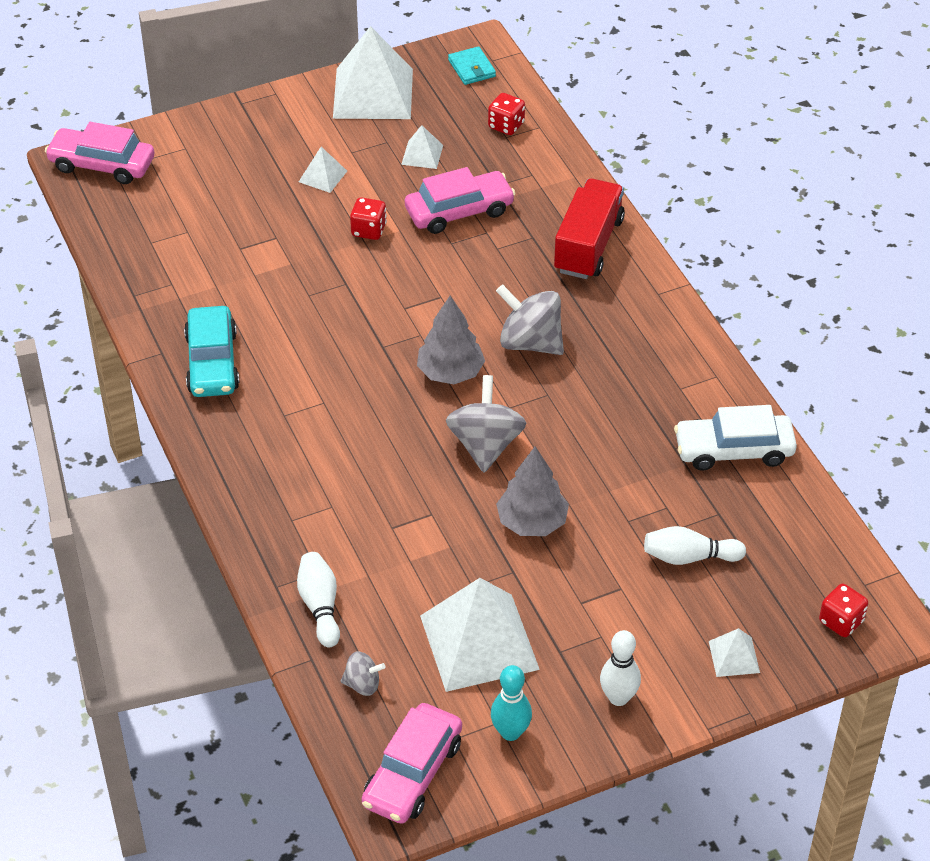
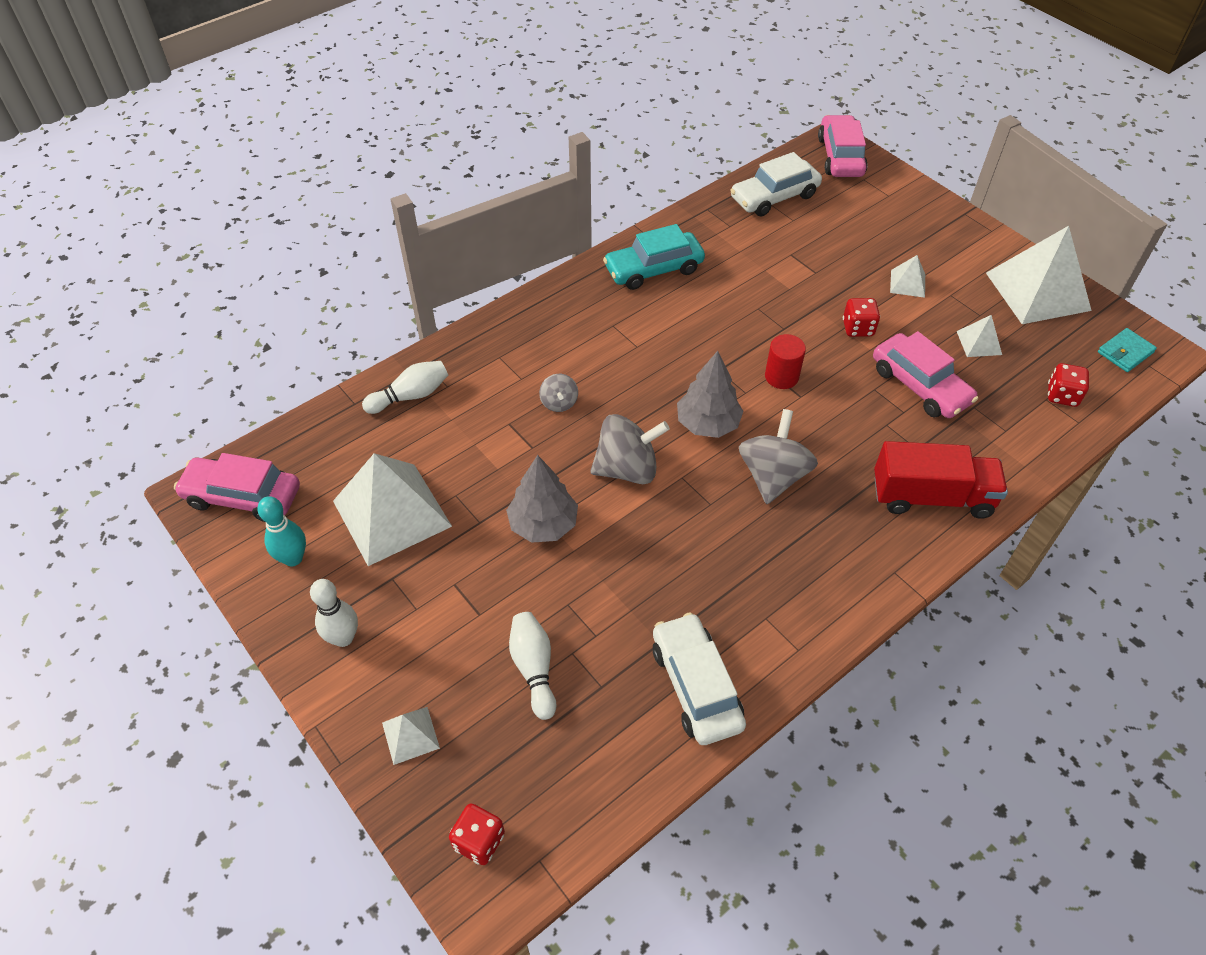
camera: 75 degrees right, 5 degrees up
grey spinning top [341,651,386,696] -> grey spinning top moved to [539,374,578,412]
none -> white car [730,152,822,216]
none -> red cylinder [765,334,806,389]

